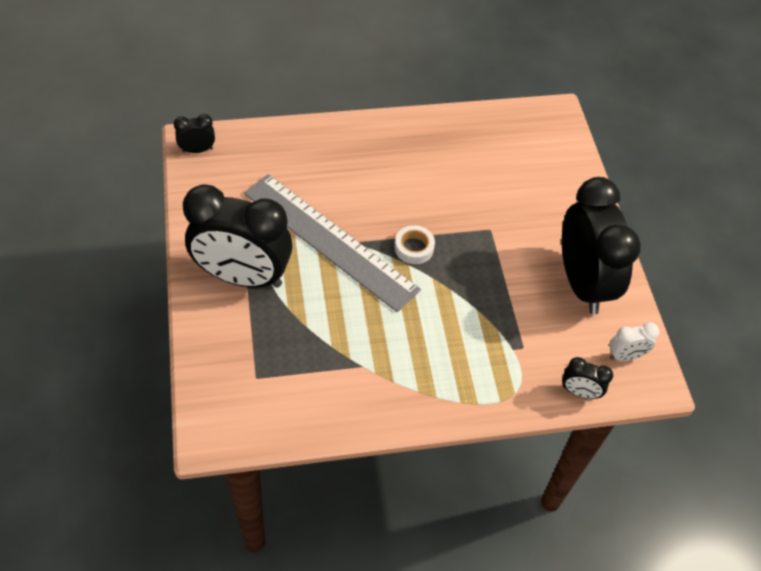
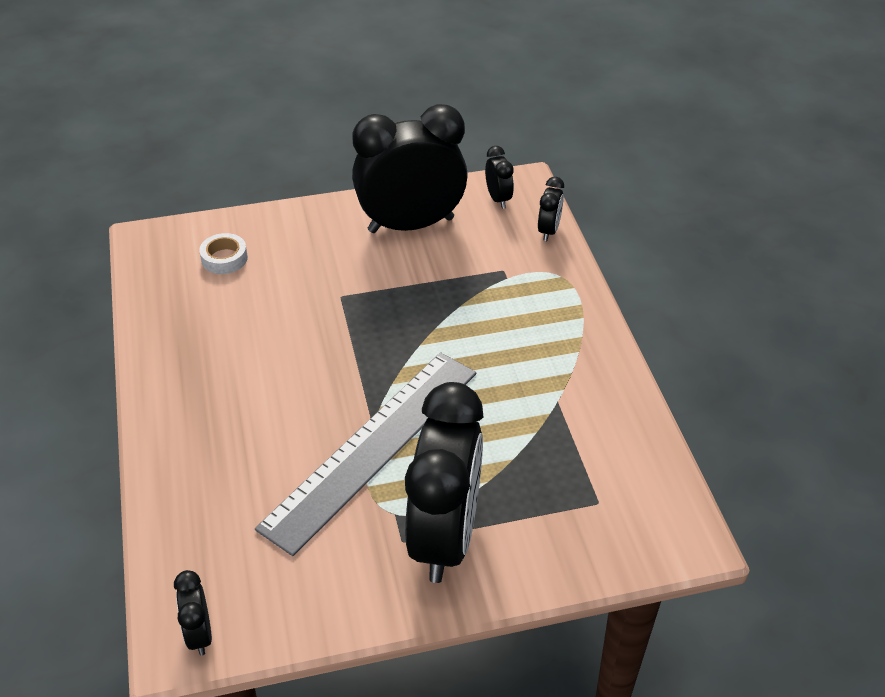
camera: 90 degrees left, 10 degrees down
white tape [395,225,435,264] -> white tape moved to [199,233,248,274]
white clock [609,322,659,361] -> black clock [485,146,514,209]

